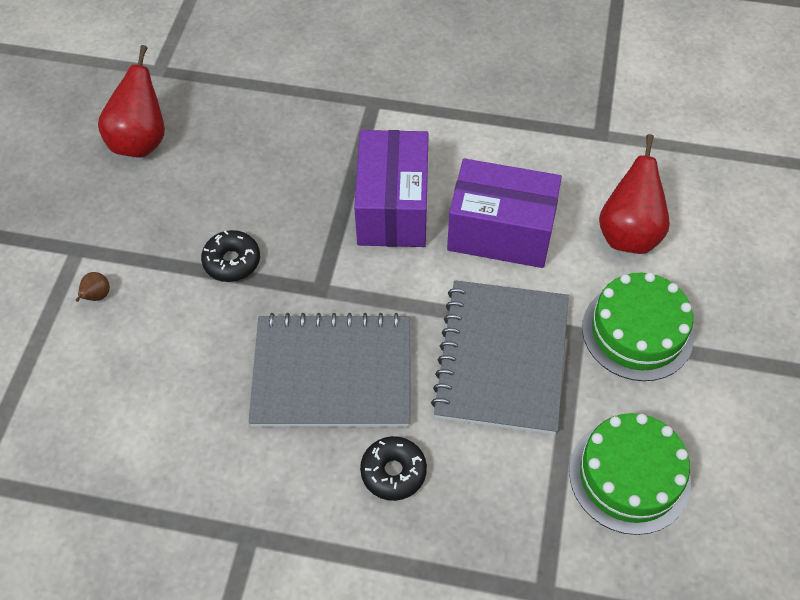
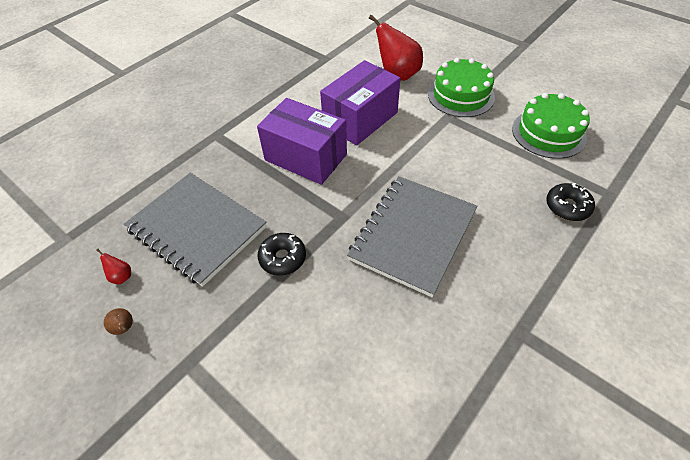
camera: 60 degrees left, 5 degrees down
brown pear [76,272,110,302] -> brown pear moved to [104,308,133,335]
red pear [98,45,165,158] -> red pear [96,249,131,284], size x0.42
black donut [360,436,427,501] -> black donut moved to [546,183,595,221]
grey notebook [431,280,569,435] -> grey notebook moved to [124,173,266,287]

